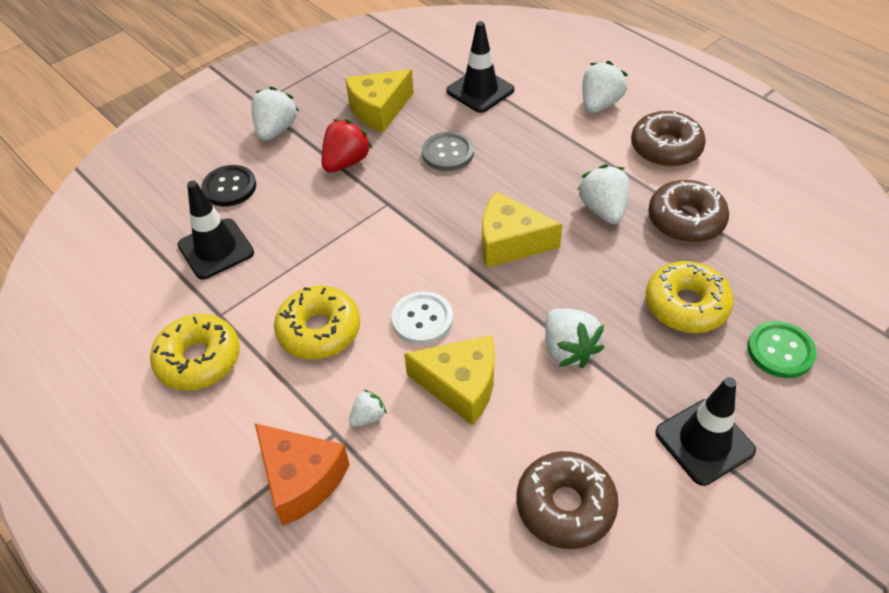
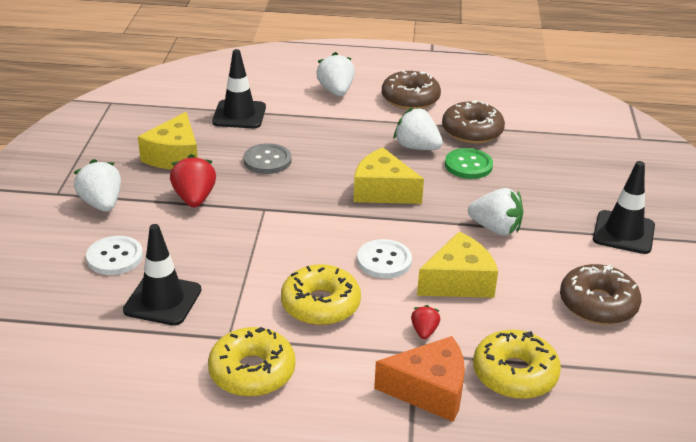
camera: 45 degrees left, 15 degrees down
black button [202,165,256,206] -> white button [86,236,143,275]
white strawberry [349,389,387,427] -> red strawberry [411,305,440,339]
yellow cheese [482,192,563,268] -> yellow cheese turned 60 degrees clockwise [354,148,424,204]
yellow donut [646,261,734,333] -> yellow donut moved to [473,330,561,399]
green button [747,321,817,378] -> green button moved to [445,148,493,179]

